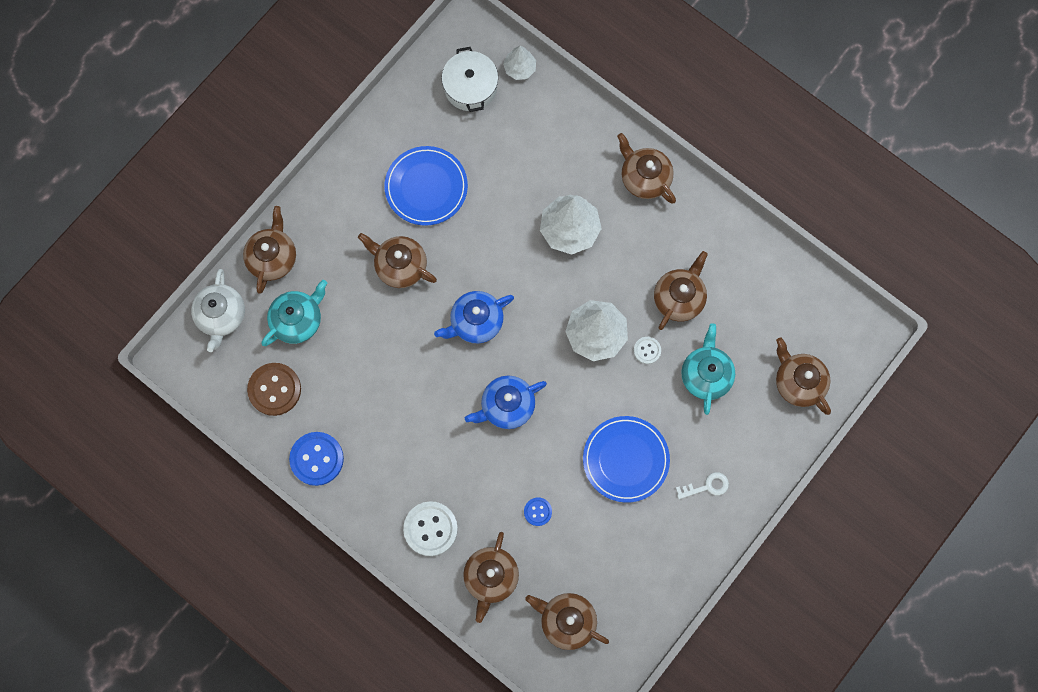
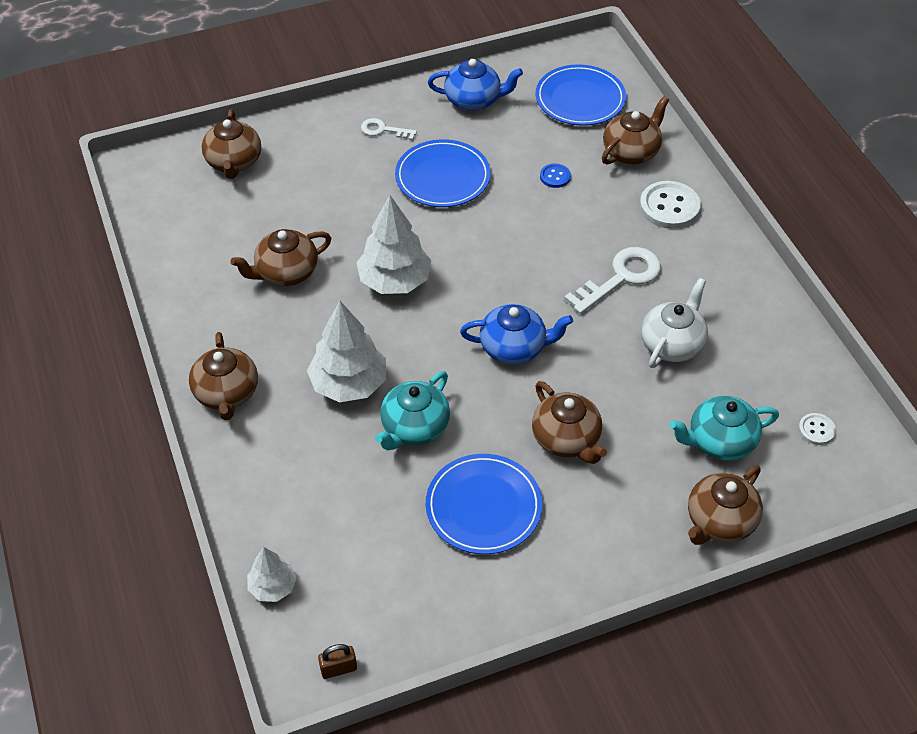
camera: 150 degrees left, 25 degrees down
white teapot [191,269,245,352] -> white teapot moved to [641,278,708,368]
brown button [247,363,301,416] -> none
blue button [289,432,344,486] -> none
white pot [442,47,498,112] -> none
blue teapot [465,376,547,429] -> blue teapot moved to [428,59,523,111]
brown teapot [525,593,609,650] -> blue plate [536,64,626,126]
white button [634,337,661,364] -> white button moved to [798,413,836,445]
turquoise teapot [681,323,735,415] -> turquoise teapot moved to [375,371,450,450]
none -> brown padlock [318,644,357,679]
none -> white key [564,247,661,314]

